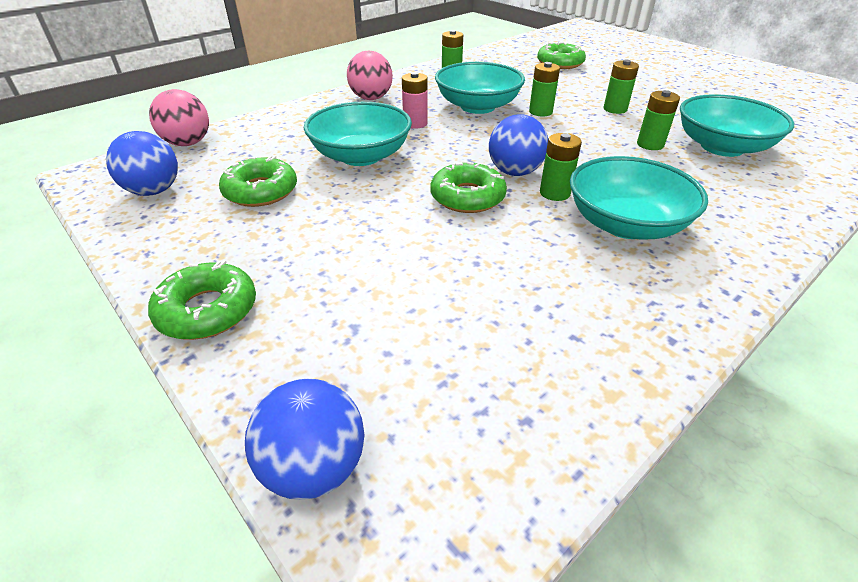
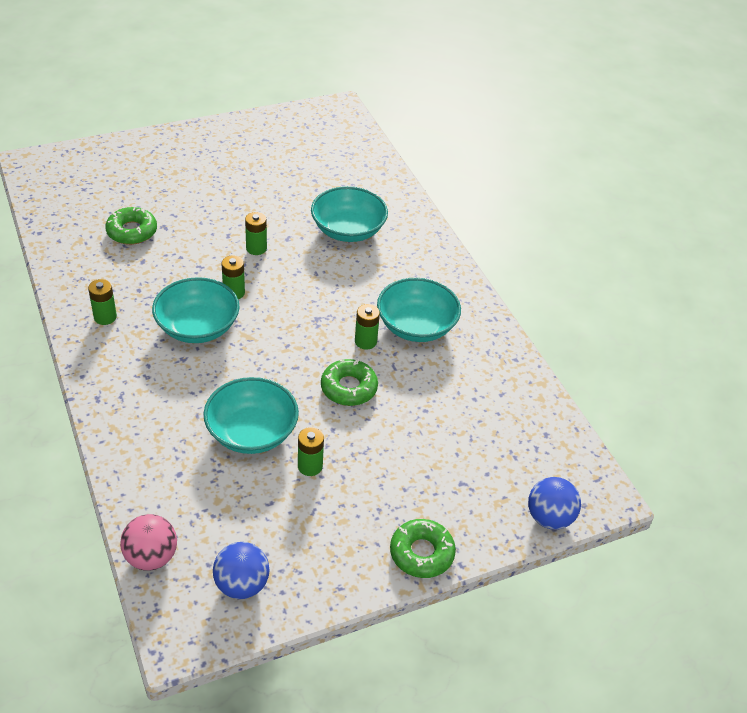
camera: 75 degrees left, 5 degrees up
green donut [219,156,297,207] -> none
pink ball [347,51,393,100] -> none
pink battery [402,72,428,129] -> none
blue ball [489,114,548,176] -> none
green battery [637,90,680,150] -> green battery moved to [298,427,324,476]

